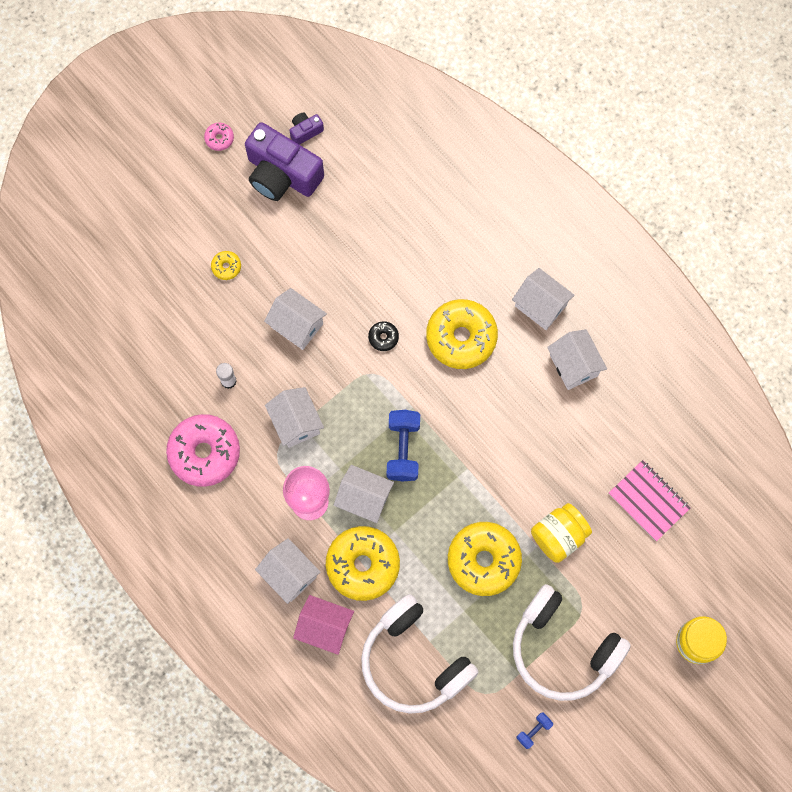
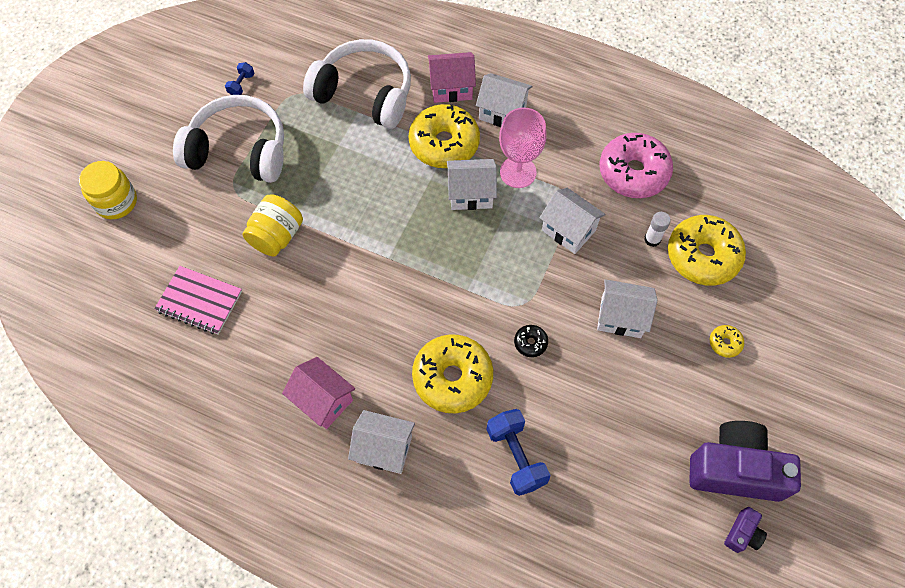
camera: 155 degrees right, 10 degrees down
pink donut [204,122,234,151] -> none
blue dumbbell [387,410,420,482] -> blue dumbbell moved to [486,409,550,496]
yellow donut [448,522,522,596] -> yellow donut moved to [668,215,746,286]
white house [547,329,607,390] -> pink house [282,357,355,429]

